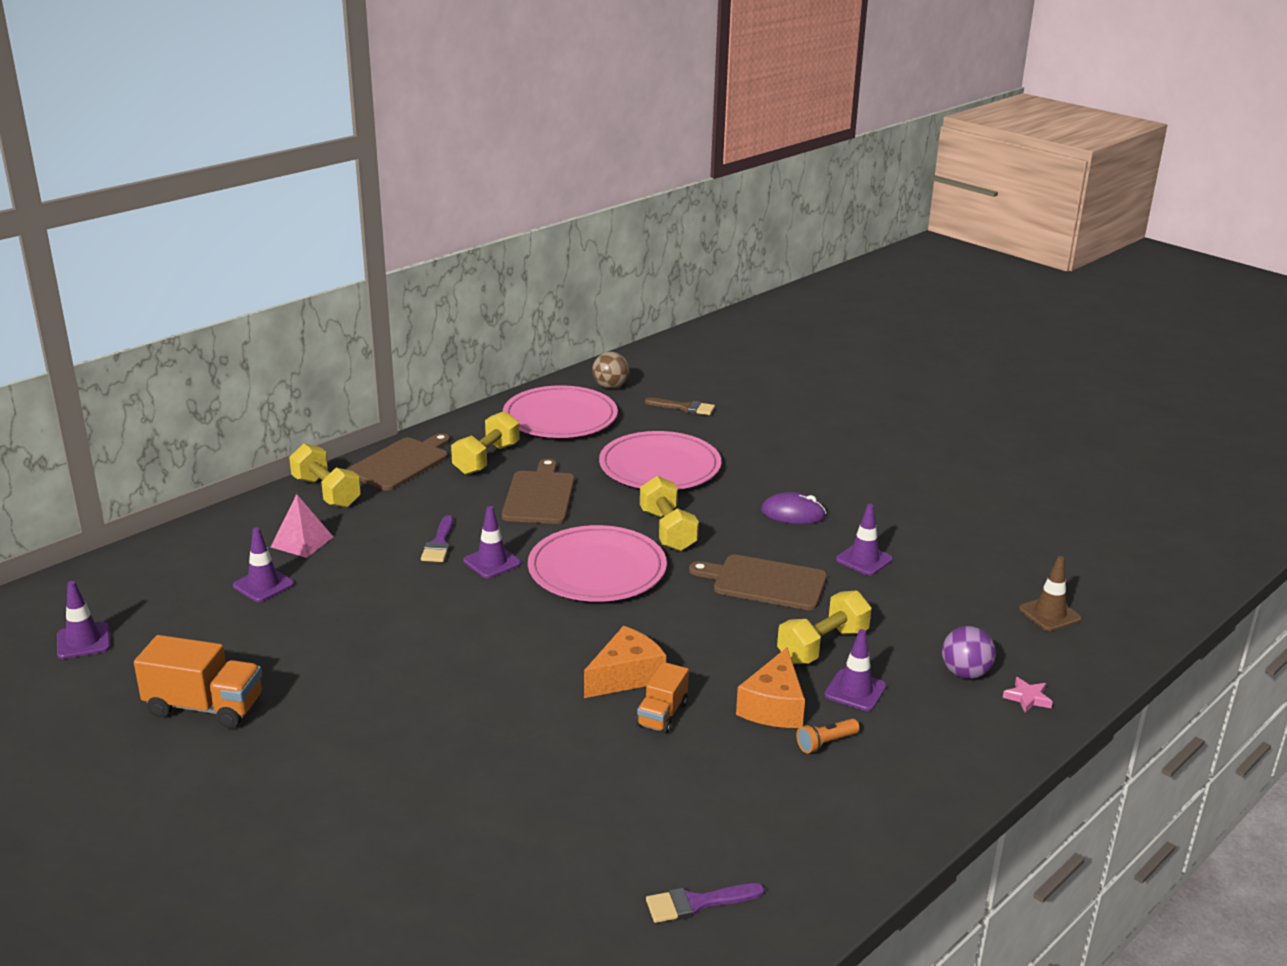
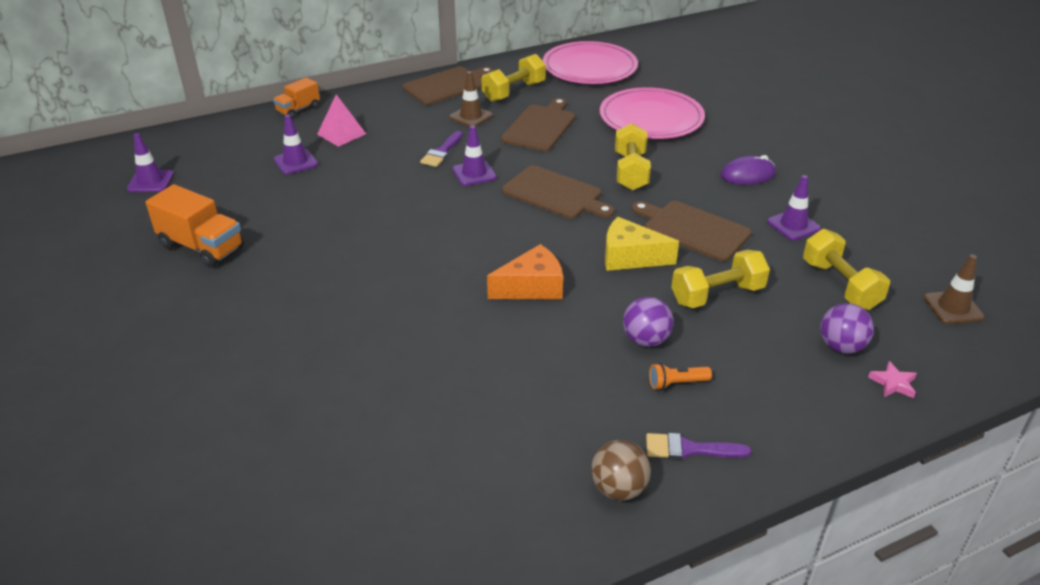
camera: 20 degrees right, 10 degrees up
yellow dumbbell [289,443,361,508] -> yellow dumbbell moved to [803,229,890,310]
pink plate [528,525,667,602] -> brown cutting board [502,165,614,219]
brown ball [592,351,629,389] -> brown ball moved to [591,440,651,500]
orange truck [636,662,689,734] -> orange truck moved to [273,77,320,118]
brown brush [645,398,715,415] -> none
purple brush [646,883,765,923] -> purple brush moved to [646,433,752,460]
orange cheese [736,647,805,728] -> purple ball [623,297,674,347]
purple mouse [761,492,826,524] -> purple mouse turned 45 degrees counterclockwise [720,155,776,185]
purple traffic cone [824,629,886,711] -> none
none -> brown traffic cone [449,71,493,127]
none -> yellow cheese [605,217,679,271]

